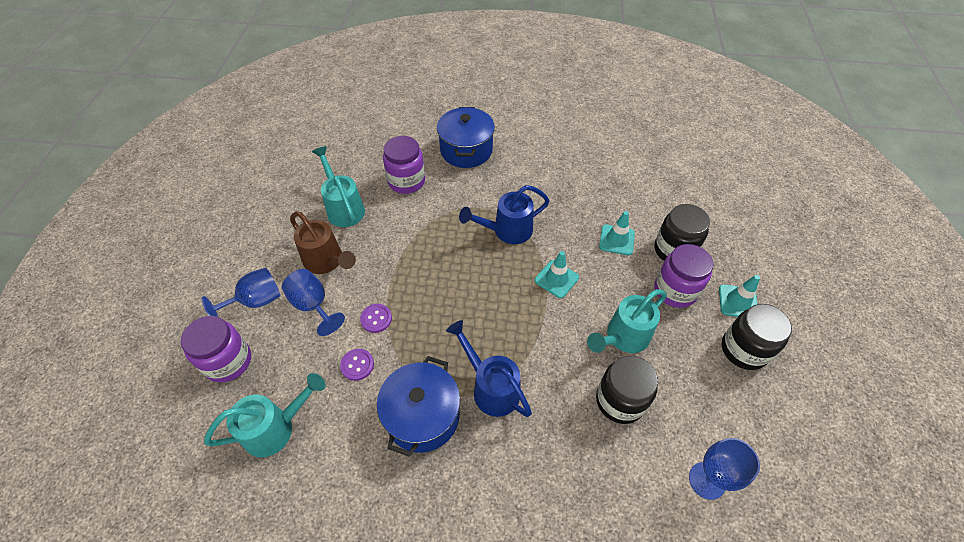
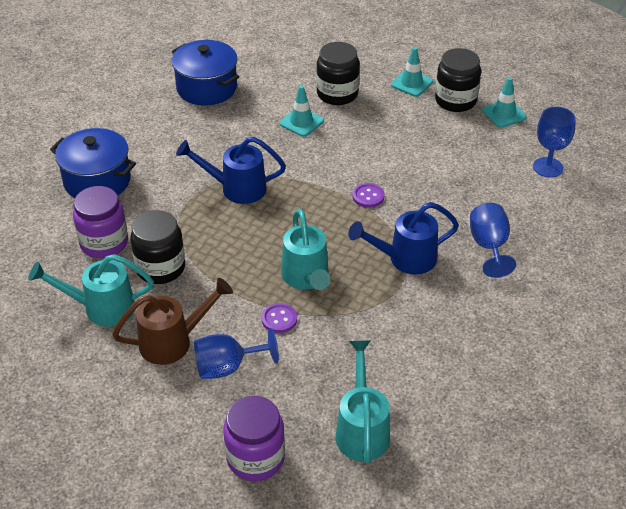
camera: 65 degrees left, 10 degrees down
blue goblet [202,268,280,317] -> blue goblet moved to [470,203,516,278]
purple button [340,349,374,381] -> purple button moved to [352,183,384,208]
blue pot [377,356,460,457] -> blue pot moved to [171,40,239,106]
blue watering can [459,185,550,244] -> blue watering can turned 90 degrees clockwise [176,137,286,204]
turquoise traffic cone [535,251,579,298] -> turquoise traffic cone moved to [482,77,527,128]
turquoise watering can [587,289,667,353] -> turquoise watering can moved to [281,209,330,290]
black jar [596,356,658,424] -> black jar moved to [130,210,185,284]
purple jar [655,244,713,308] -> none

